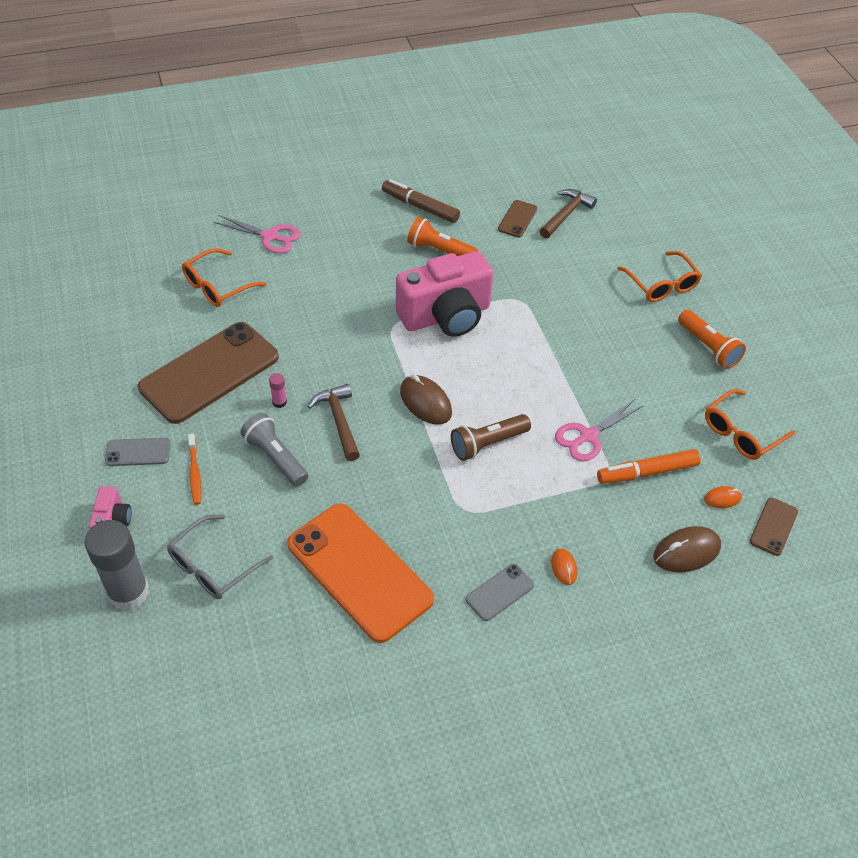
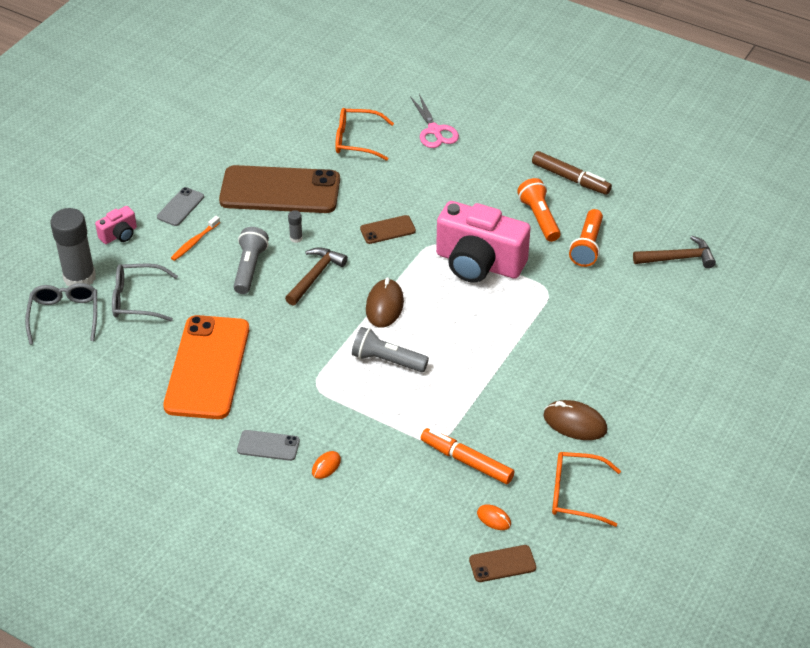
camera: 50 degrees right, 5 degrees down
grey phone [105,438,170,466] -> grey phone turned 75 degrees clockwise [157,187,204,226]
pink glue stick [269,373,287,408] -> grey glue stick [288,210,303,243]
brown marker [382,179,460,223] -> brown marker turned 135 degrees clockwise [532,151,612,195]
brown flashlight [451,414,531,461] -> grey flashlight [352,327,429,372]
brown phone [498,200,537,238] -> brown phone moved to [360,215,416,244]
pink scissors [555,399,644,462] -> none
orange glasses [617,251,702,302] -> none
brown mouse [653,526,721,572] -> brown mouse moved to [543,400,607,440]
orange flashlight [678,310,746,369] -> orange flashlight moved to [569,209,603,267]
none -> grey glasses [25,283,97,345]

